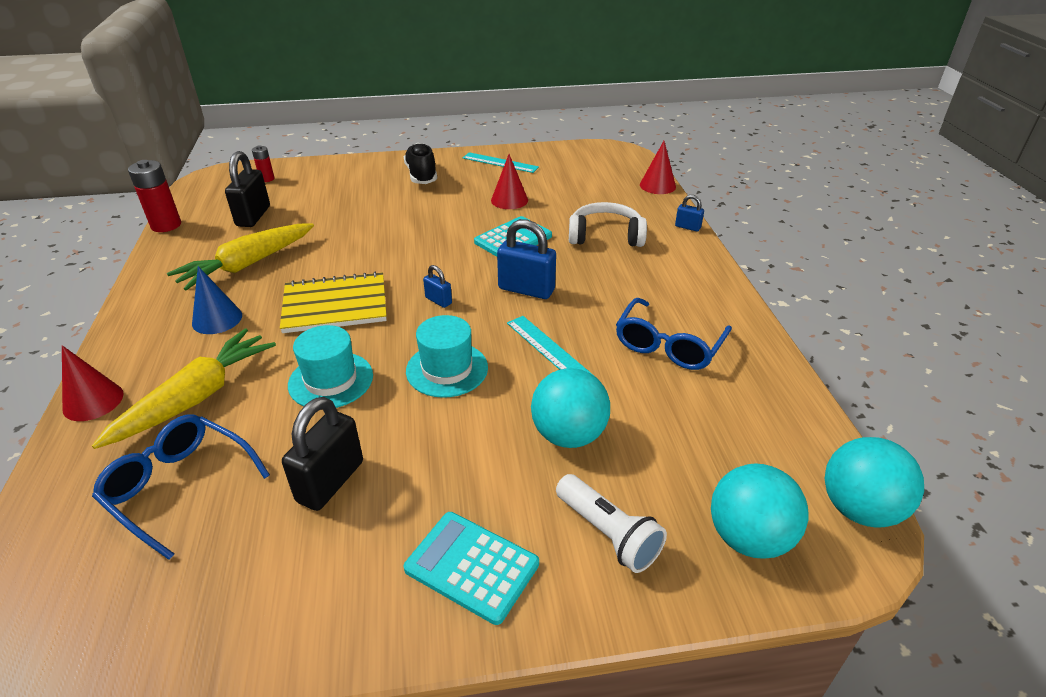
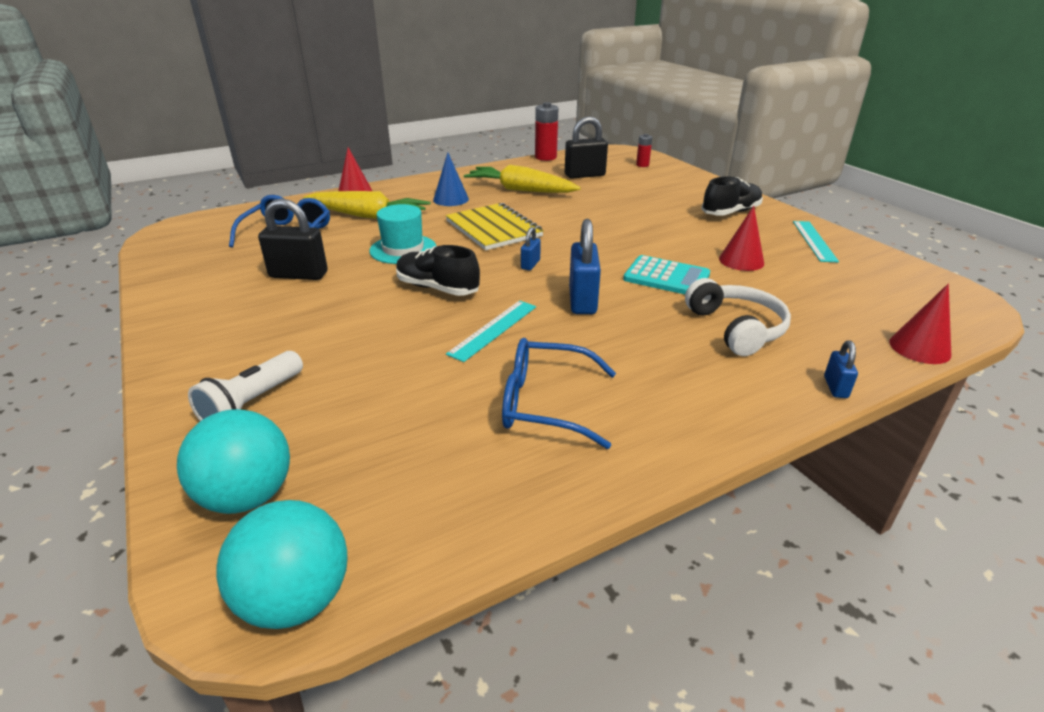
camera: 70 degrees right, 5 degrees down
turquoise calculator [404,512,539,625] -> none
turquoise hat [406,315,488,398] -> black shoe [396,245,480,296]
turquoise ball [531,368,610,448] -> none

